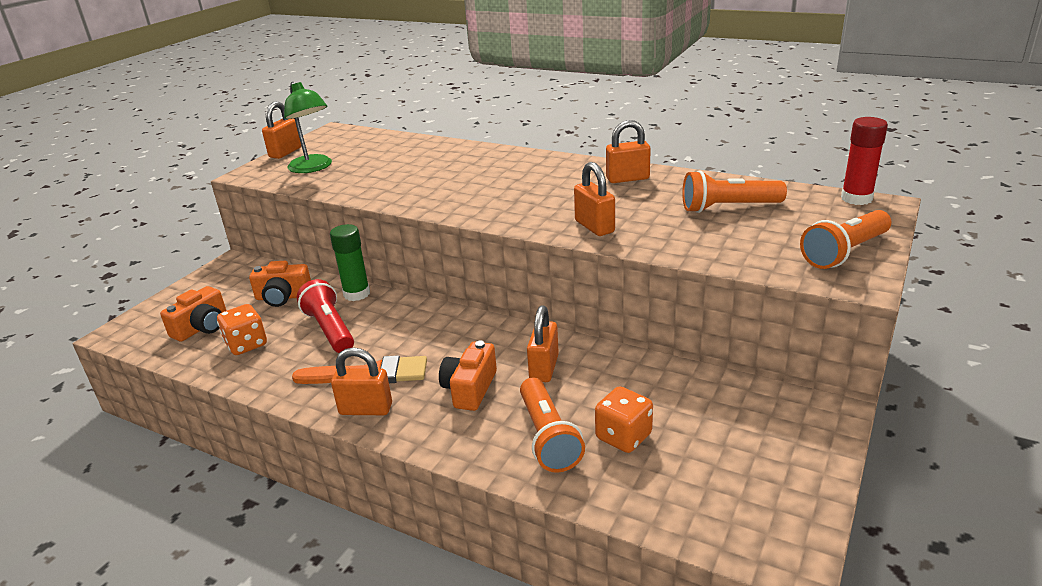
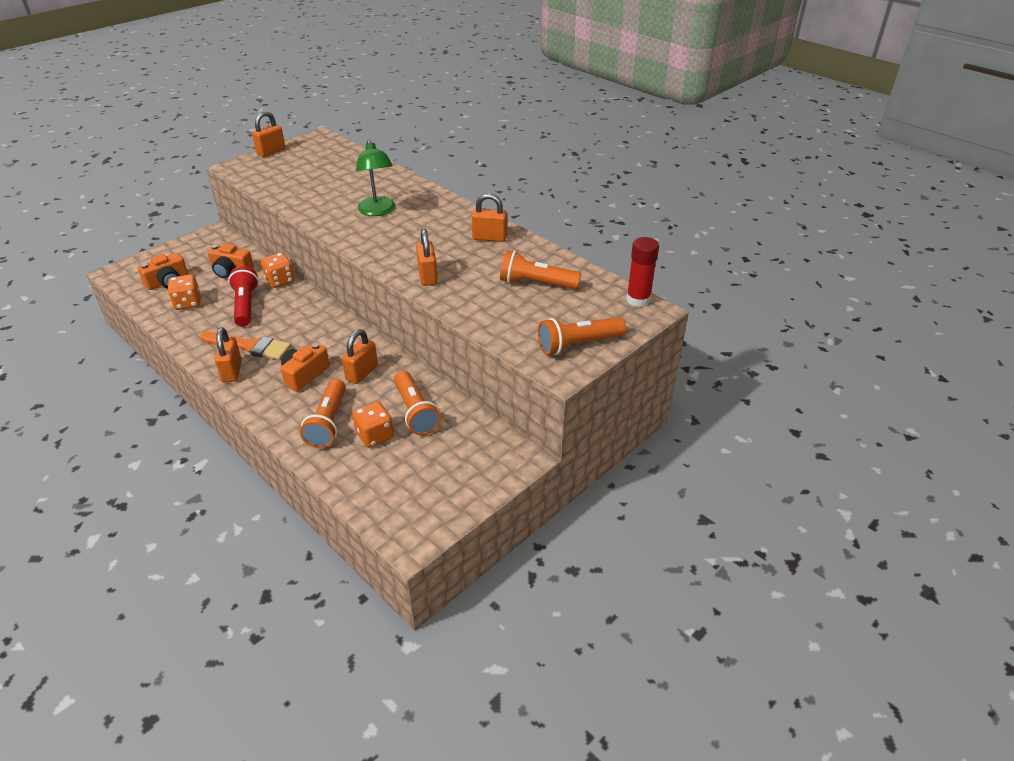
camera: 15 degrees right, 10 degrees up
green lamp [284,81,332,173] -> green lamp moved to [356,139,395,216]
green glue stick [330,224,370,301] -> orange dice [261,253,295,288]
orange padlock [331,348,392,415] -> orange padlock turned 60 degrees clockwise [215,327,242,382]
none -> orange flashlight [394,371,441,435]

